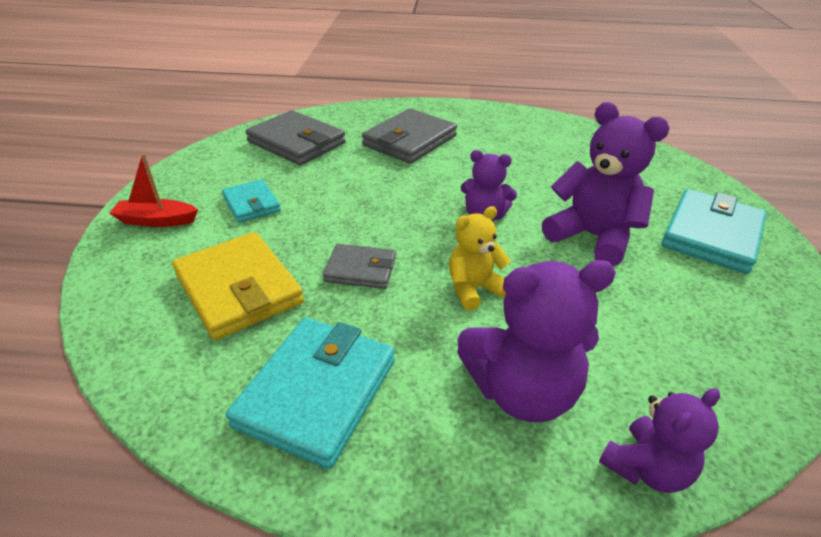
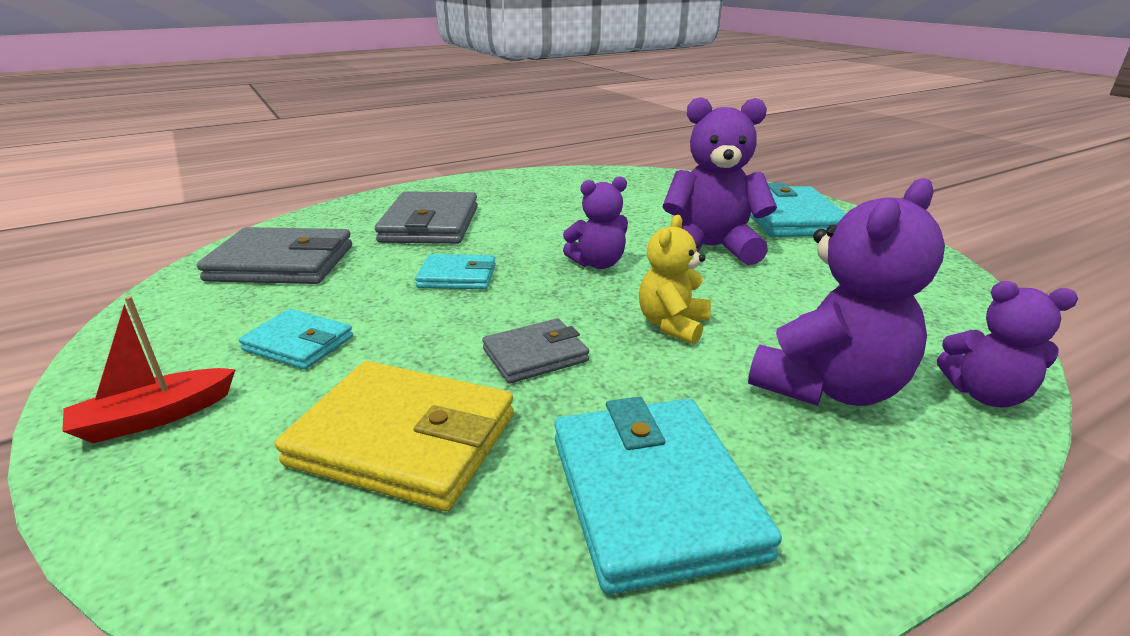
camera: 35 degrees left, 10 degrees down
purple teddy bear [599,388,720,493] -> purple teddy bear turned 90 degrees clockwise [937,281,1078,408]
none -> turquoise wallet [415,254,496,289]

